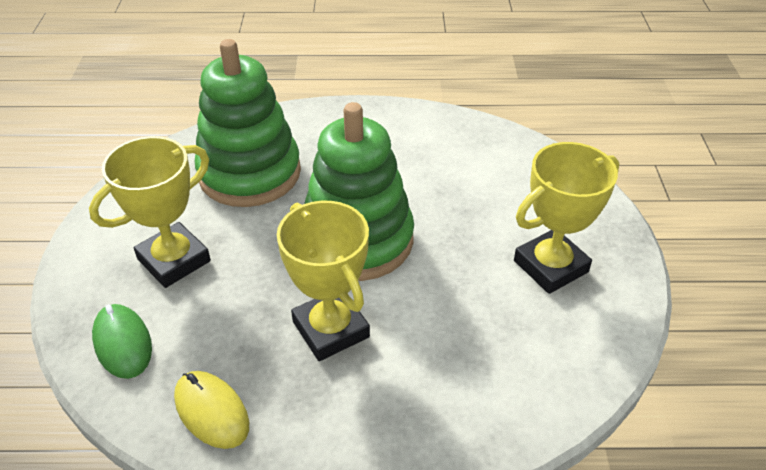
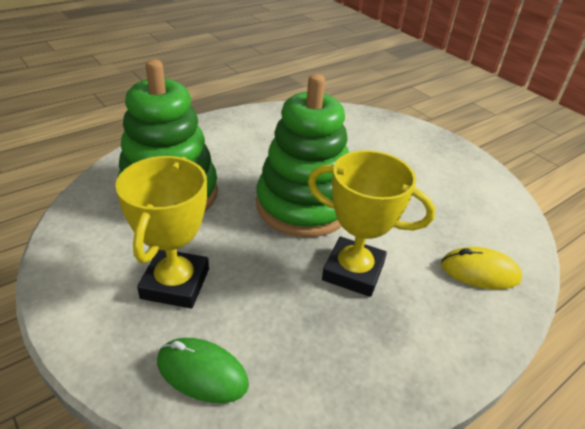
camera: 40 degrees left, 5 degrees down
yellow mouse [174,371,249,449] -> yellow mouse moved to [441,247,522,289]
yellow trophy [514,142,619,294] -> none

